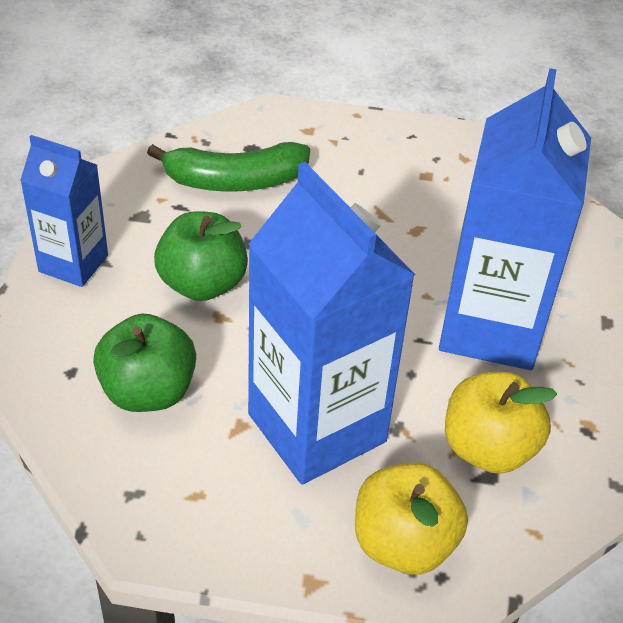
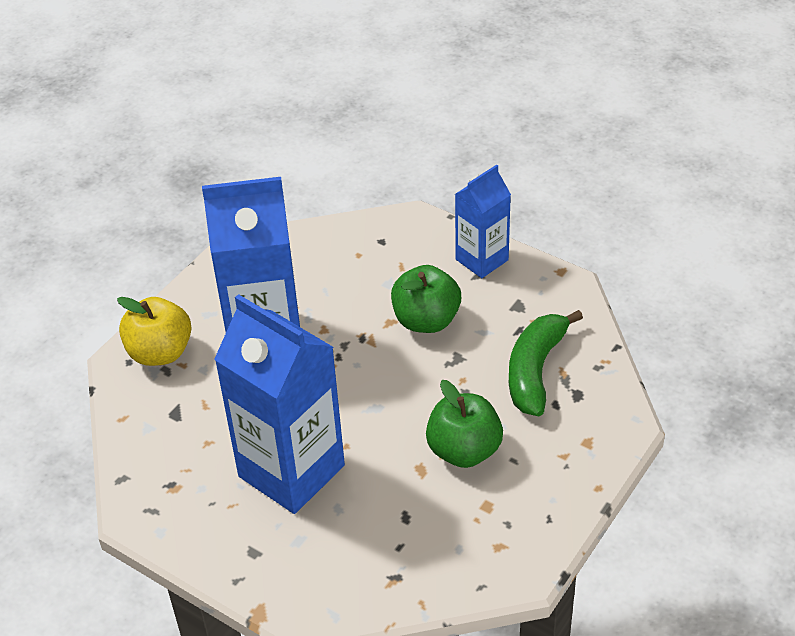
camera: 120 degrees right, 0 degrees up
green apple [93,314,196,412] -> green apple moved to [426,380,503,468]
yellow apple [445,372,557,474] -> none

